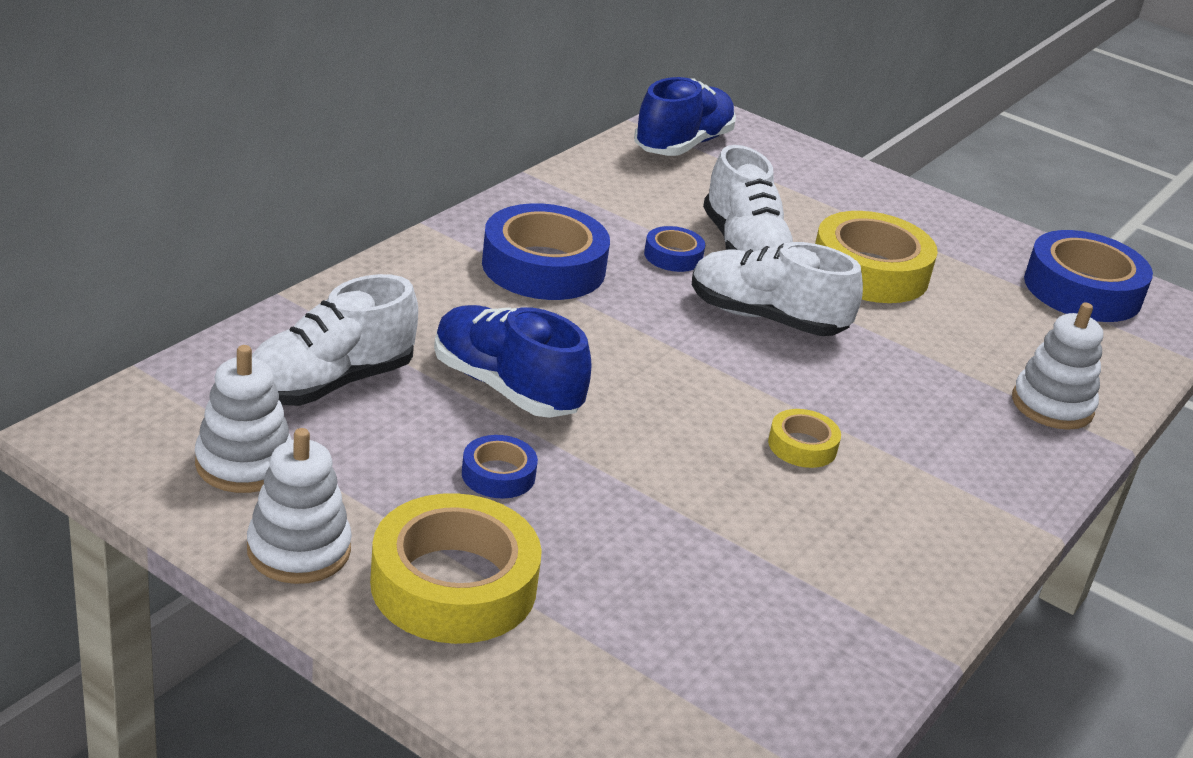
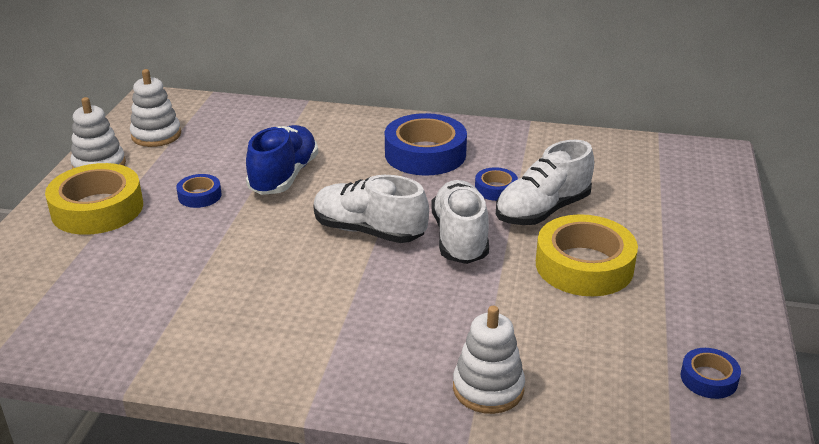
camera: 70 degrees right, 0 degrees up
white shoe [252,274,418,406] -> white shoe moved to [313,175,429,243]
blue shoe [634,77,736,156] -> none
yellow tape [768,409,841,468] -> none
blue tape [1024,230,1153,322] -> blue tape [681,348,741,399], size x0.49

